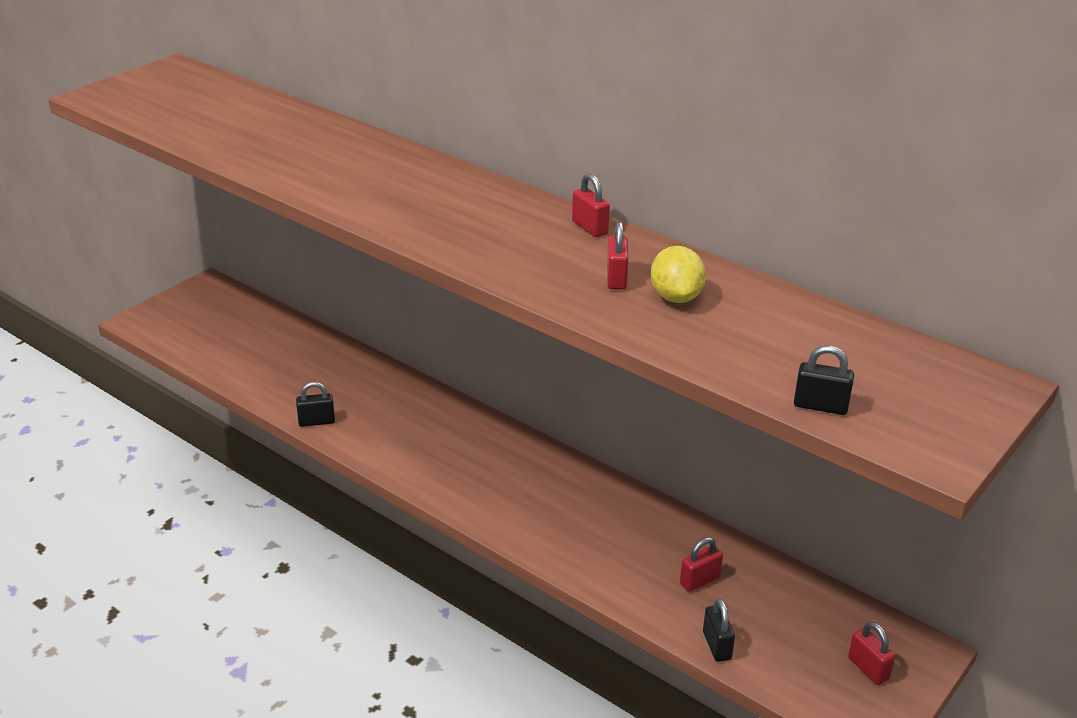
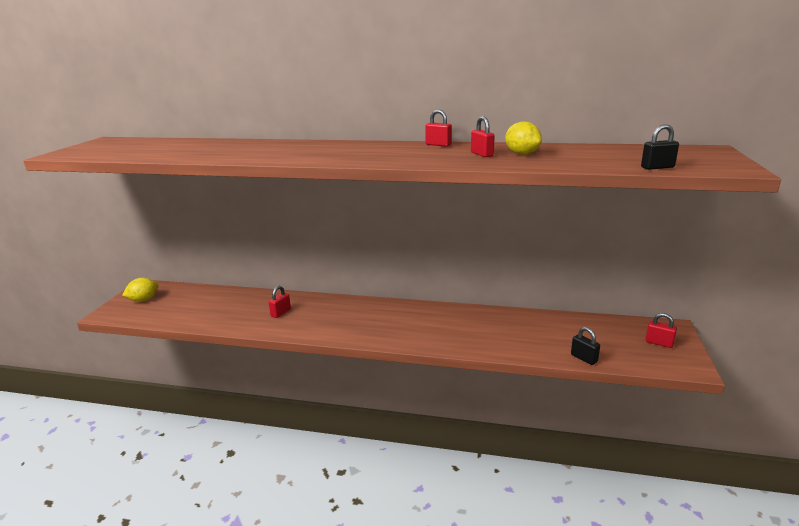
camera: 25 degrees left, 10 degrees down
black padlock [296,382,335,427] -> none
red padlock [680,537,723,592] -> red padlock moved to [269,286,291,318]
none -> yellow lemon [122,278,159,302]

